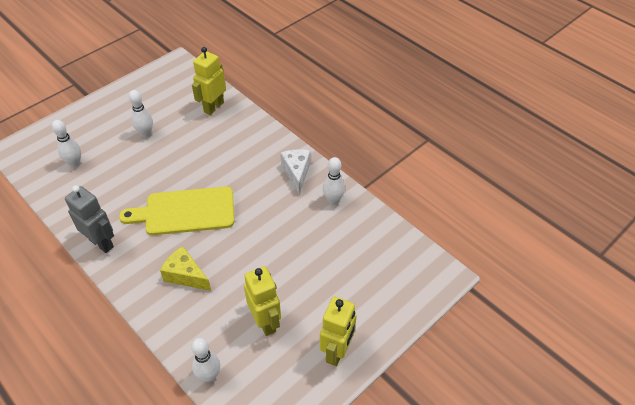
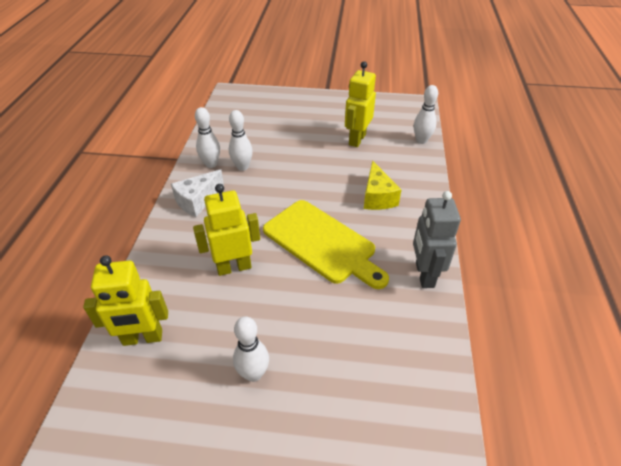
camera: 130 degrees left, 5 degrees down
white bowling pin [52,120,81,167] -> white bowling pin moved to [229,110,253,171]
yellow robot [320,297,357,366] -> yellow robot moved to [193,184,260,276]

